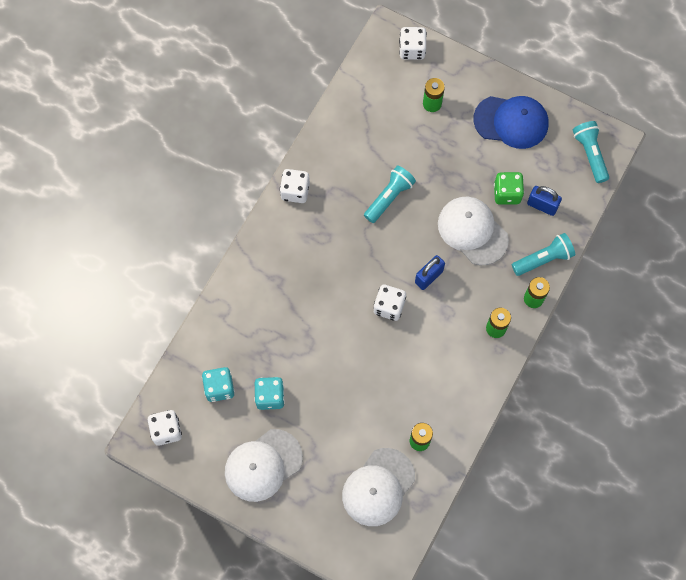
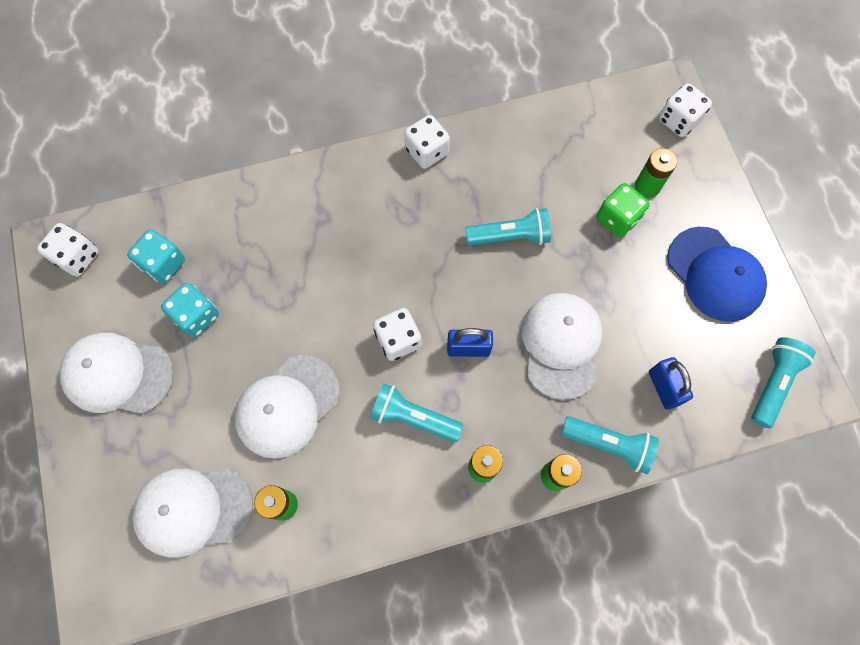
camera: 45 degrees right, 0 degrees up
green dice [494,172,524,205] -> green dice moved to [597,183,650,237]
none -> white cap [234,355,340,459]
none -> turquoise flashlight [370,383,463,442]

